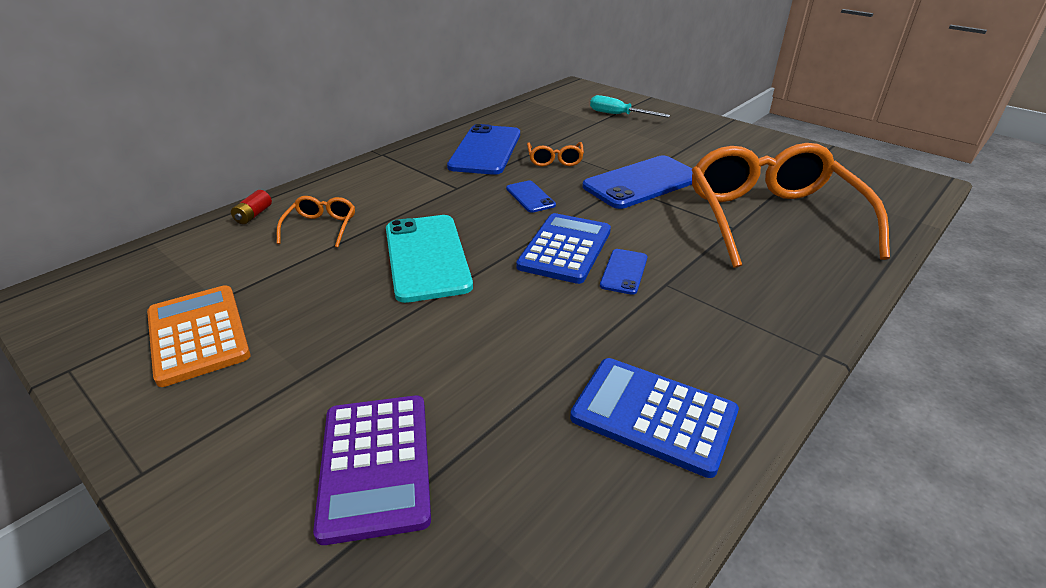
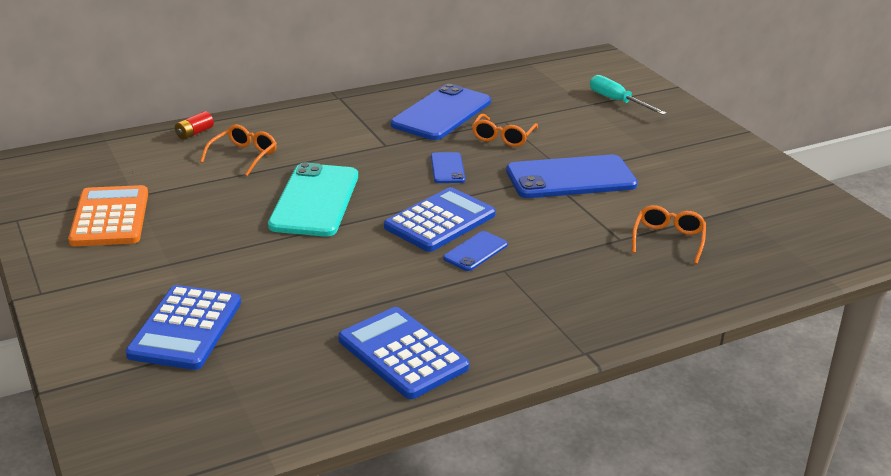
camera: 20 degrees right, 5 degrees down
purple calculator [313,395,431,545] -> blue calculator [126,285,241,370]
orange glasses [692,143,890,268] -> orange glasses [632,205,706,264], size x0.41

